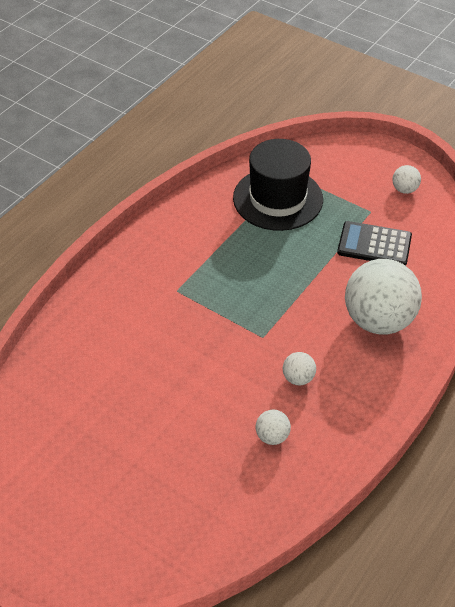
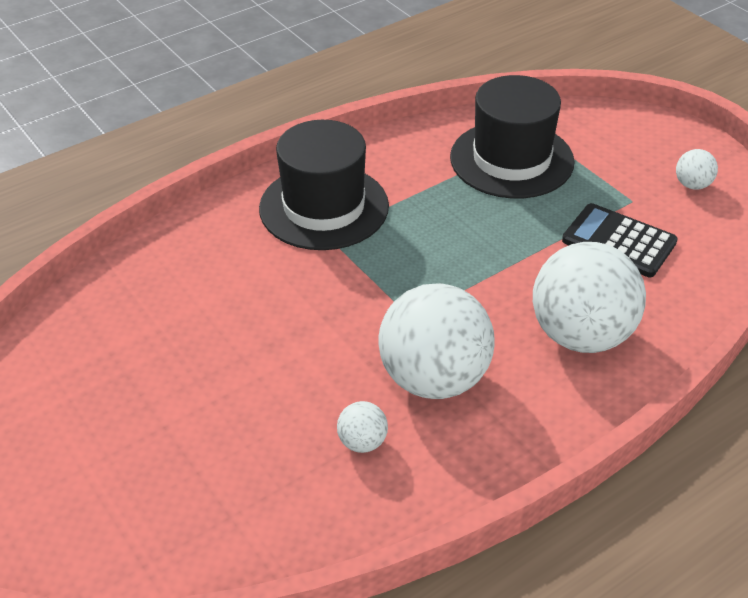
camera: 20 degrees right, 5 degrees down
white ball [283,352,316,385] -> white ball [379,283,495,399], size x2.34
none -> black hat [259,120,389,250]

